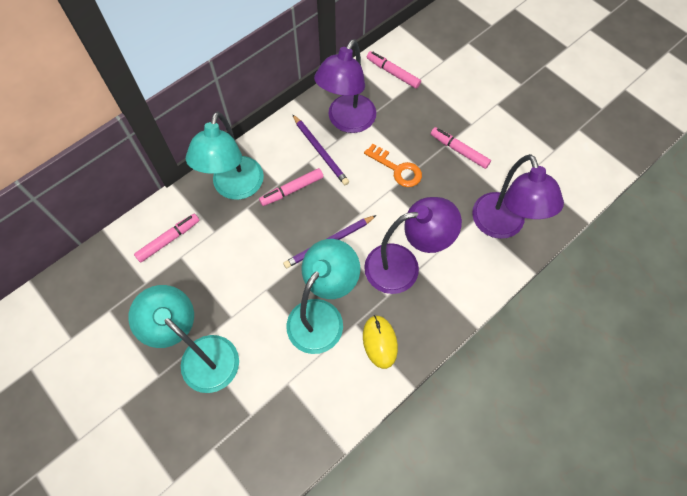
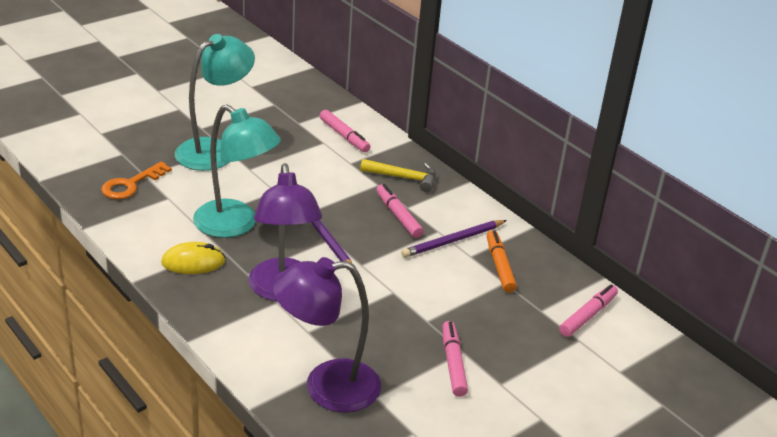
camera: 90 degrees right, 30 degrees down
turquoise lamp [186,112,264,200] -> yellow hammer [360,159,436,192]
purple lamp [314,39,376,133] -> orange marker [487,230,517,293]
orange key [364,144,422,187] -> orange key moved to [101,161,172,199]
pink marker [431,127,491,169] -> pink marker turned 45 degrees counterclockwise [442,321,468,397]

